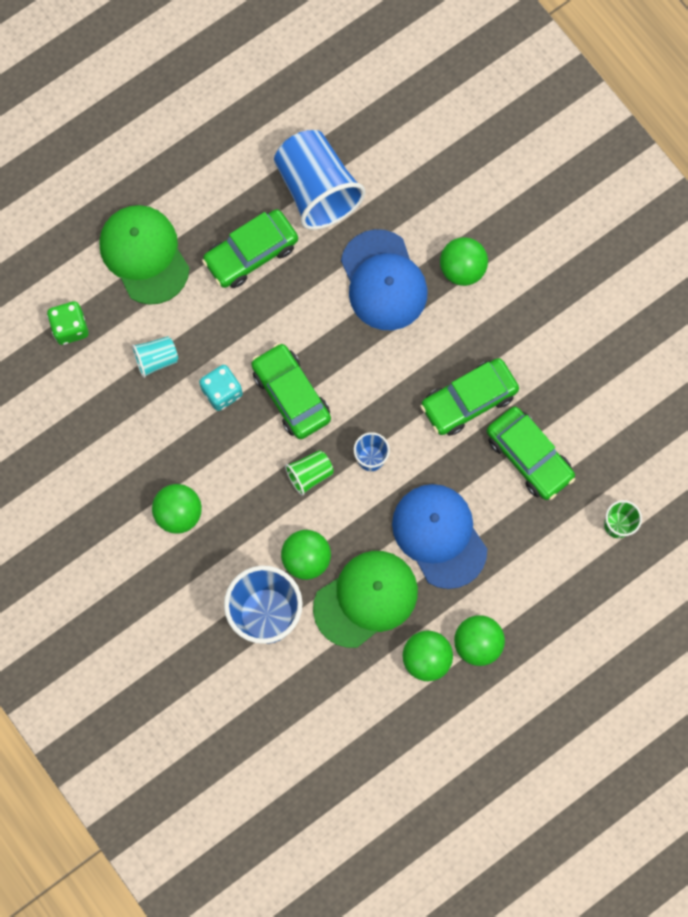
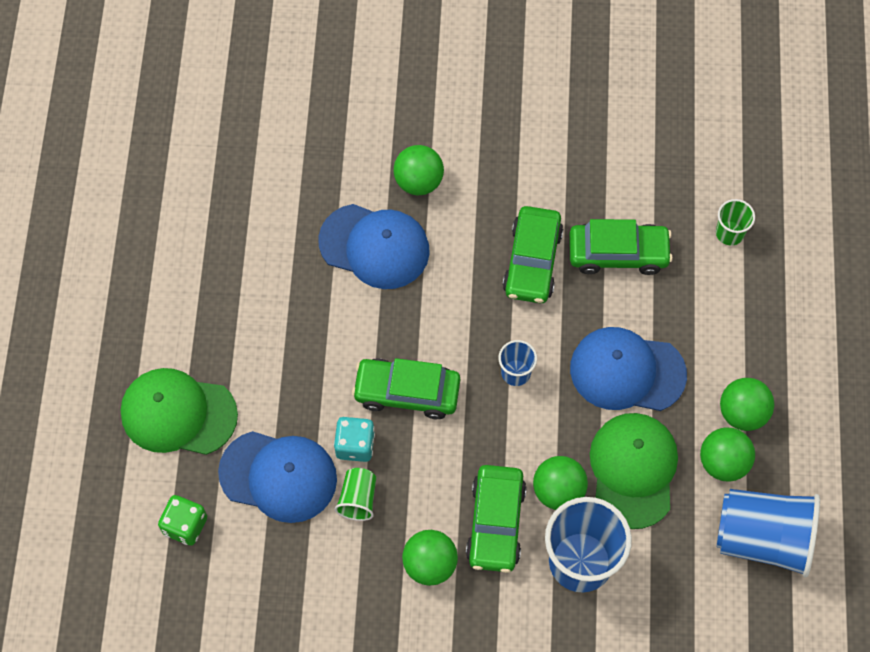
camera: 50 degrees left, 10 degrees down
turquoise cup [132,337,178,378] -> blue cap [218,431,337,523]
green car [202,209,298,288] -> green car moved to [466,465,526,573]
blue cup [274,130,365,230] -> blue cup moved to [716,489,820,577]
green cup [285,450,334,496] -> green cup moved to [335,468,376,521]

